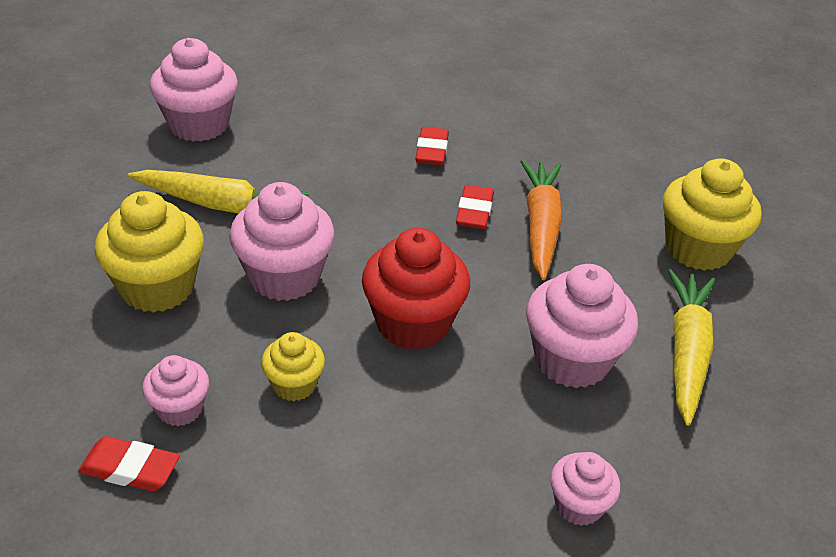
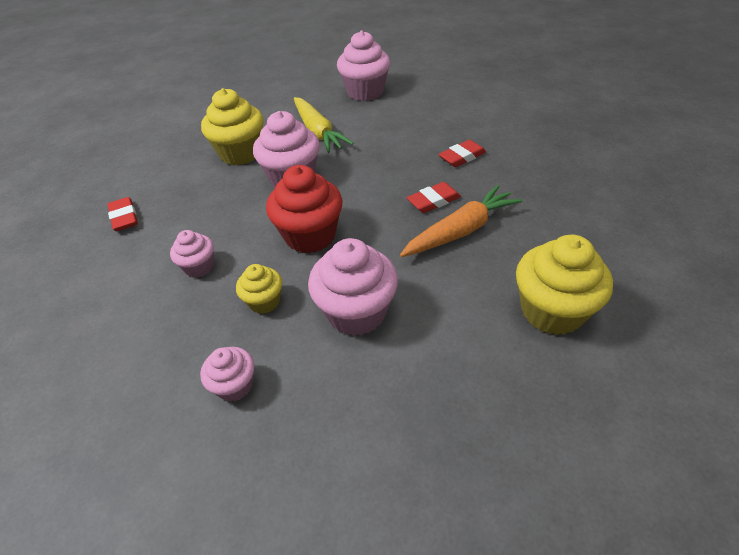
camera: 55 degrees right, 5 degrees up
pink cupcake [142,355,209,426] -> pink cupcake moved to [170,230,214,278]
yellow cupcake [261,332,325,401] -> yellow cupcake moved to [236,264,282,314]
yellow carrot [668,269,715,426] -> none

